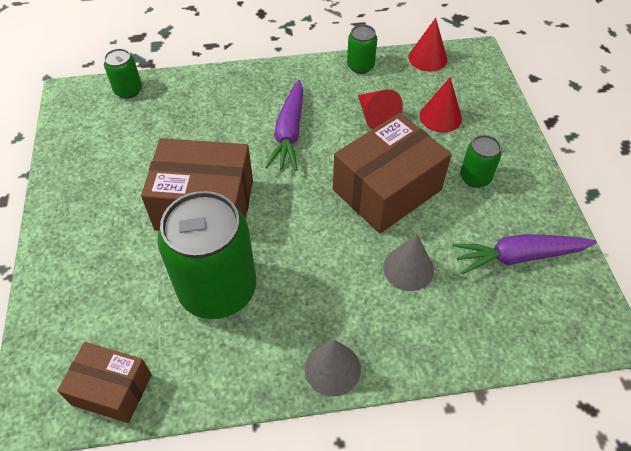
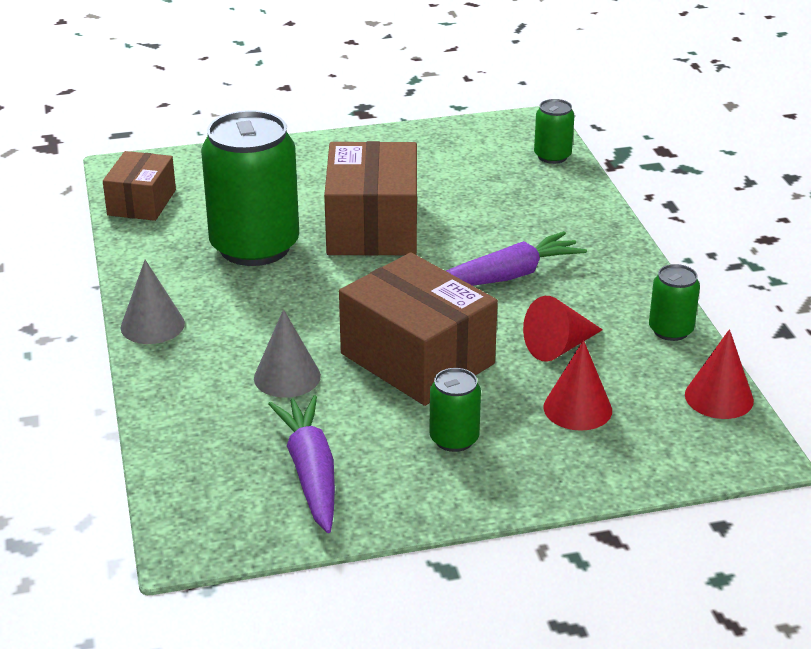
camera: 85 degrees right, 20 degrees down
purple carrot [265,80,303,171] -> purple carrot turned 150 degrees clockwise [446,231,587,286]

